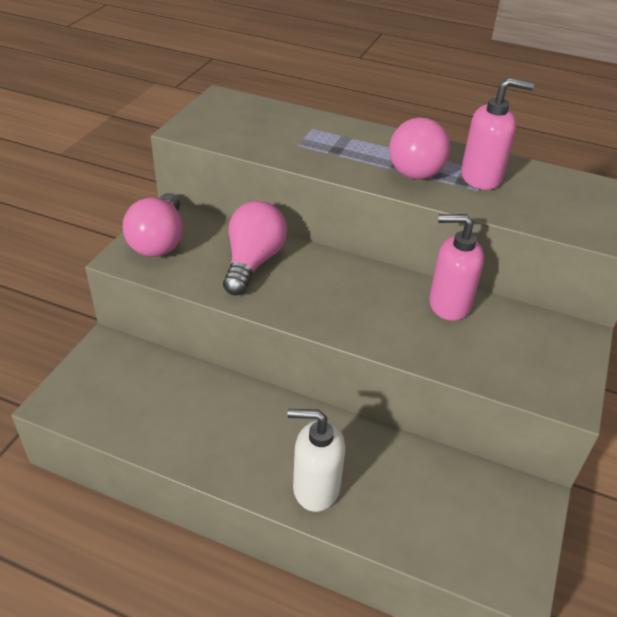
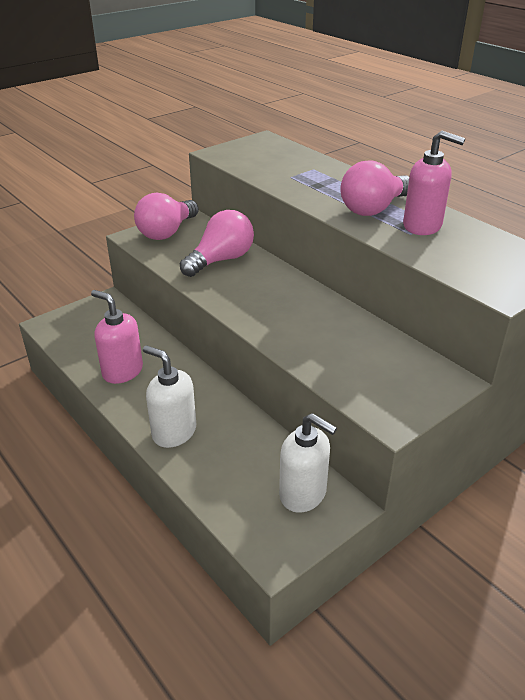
camera: 30 degrees right, 5 degrees down
pink soap dispenser [429,214,484,321] -> pink soap dispenser moved to [91,290,143,384]
none -> white soap dispenser [279,413,337,513]

